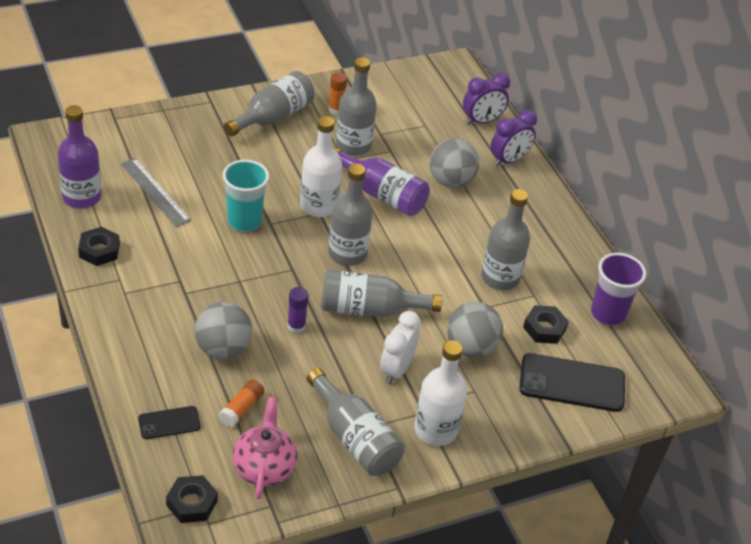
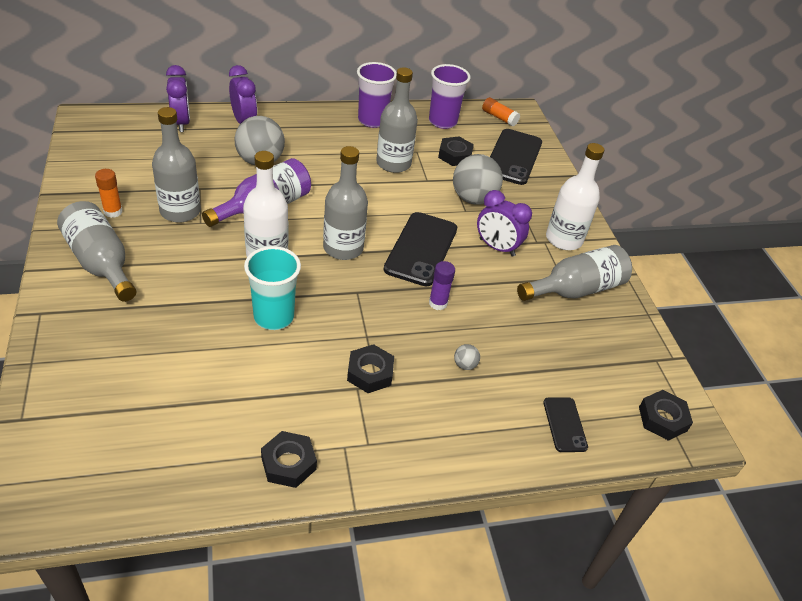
camera: 80 degrees left, 0 degrees up
purple bottle [58,105,102,209] -> none
grey ruler [121,158,191,227] -> none
grey ball [195,302,252,360] -> grey ball [454,344,480,370], size x0.42
orange glue stick [219,379,265,427] -> orange glue stick moved to [482,97,520,126]
pink teapot [233,397,297,499] -> none
grey bottle [321,270,442,318] -> black phone [383,212,457,286]
white clock [380,311,421,384] -> purple clock [477,190,532,257]
none -> black nut [347,344,394,393]
none -> purple cup [357,62,397,128]

